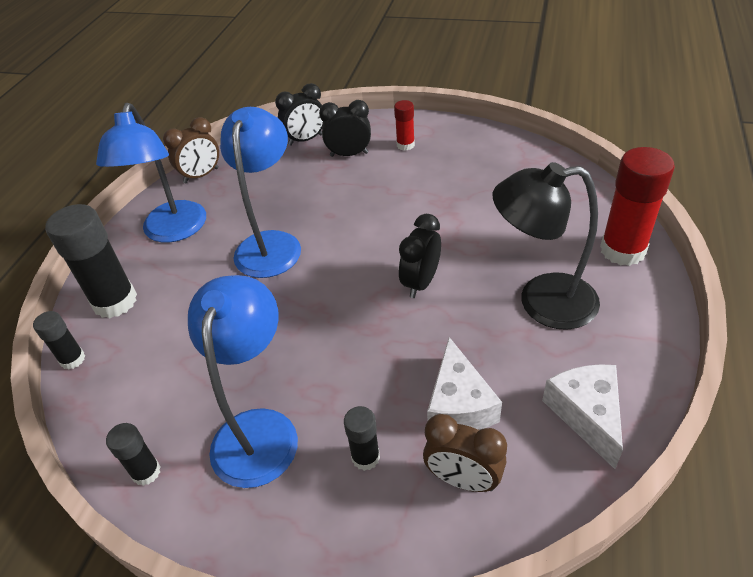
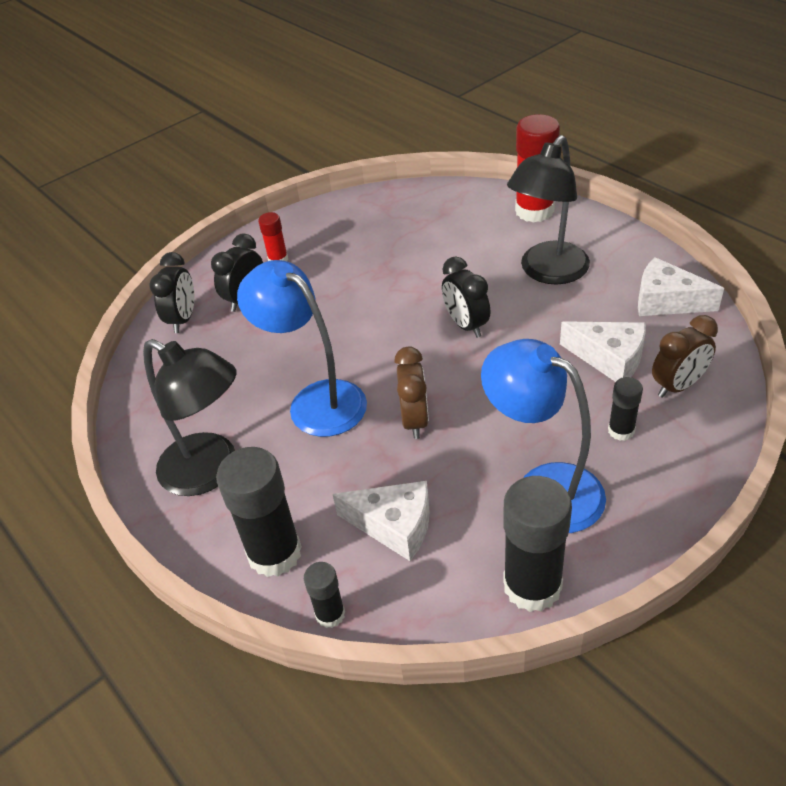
camera: 55 degrees left, 0 degrees up
blue lamp [96,103,206,243] -> black lamp [143,339,236,496]
black glue stick [106,423,161,486] -> black glue stick [503,476,572,612], size x1.93
brown clock [163,117,219,183] -> brown clock moved to [394,347,429,439]
none -> white cheese [333,481,430,561]

